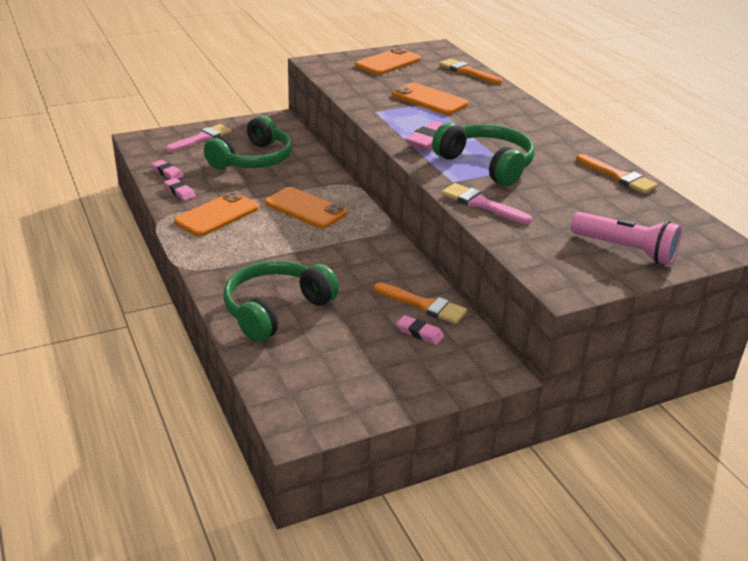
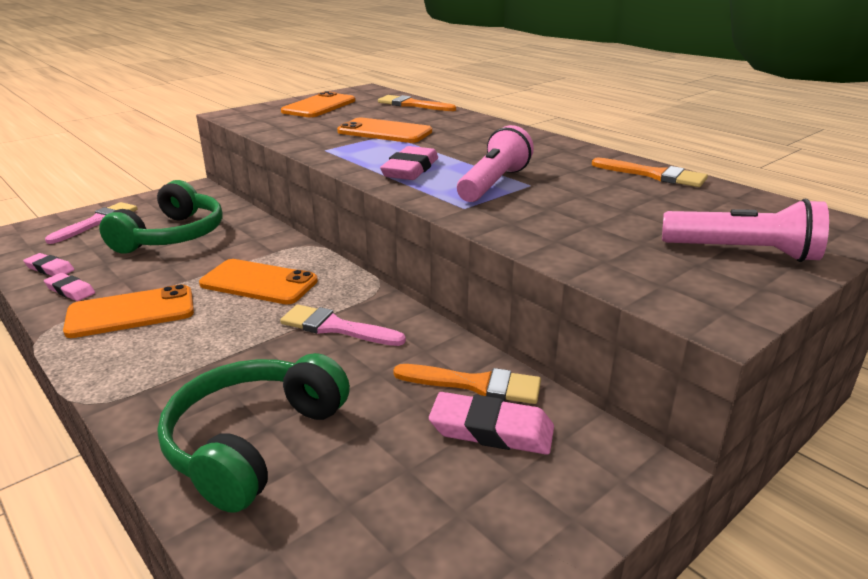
camera: 15 degrees left, 5 degrees down
orange phone [174,192,259,237] -> orange phone turned 45 degrees clockwise [63,284,194,338]
pink eraser [396,315,444,345] -> pink eraser [429,392,554,455], size x1.65
green headphones [432,122,534,186] -> pink flashlight [457,125,534,202]
pink brush [442,183,532,224] -> pink brush moved to [280,304,406,346]

